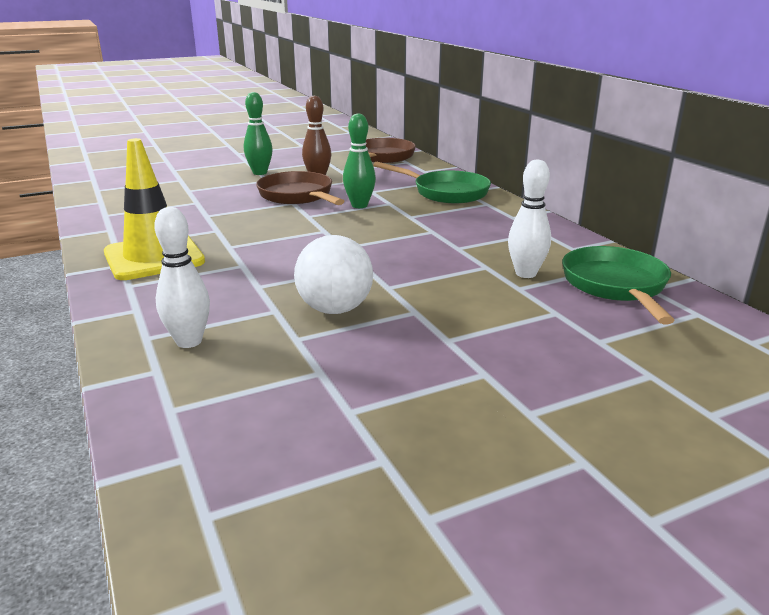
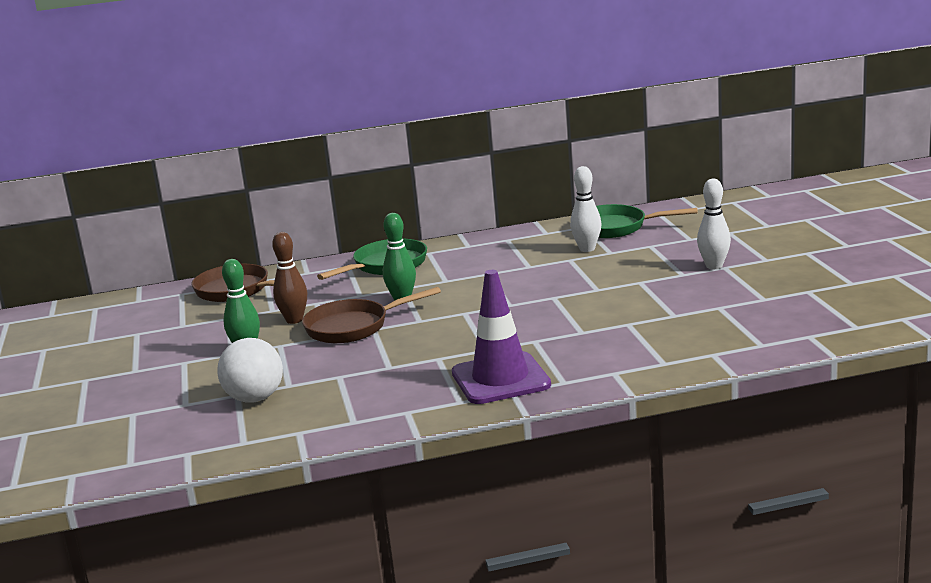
camera: 75 degrees left, 5 degrees down
yellow traffic cone [104,138,205,280] -> purple traffic cone [452,270,551,404]
white bowling pin [154,207,210,348] -> white bowling pin moved to [697,179,731,269]
white ball [294,235,373,314] -> white ball moved to [217,338,283,402]

